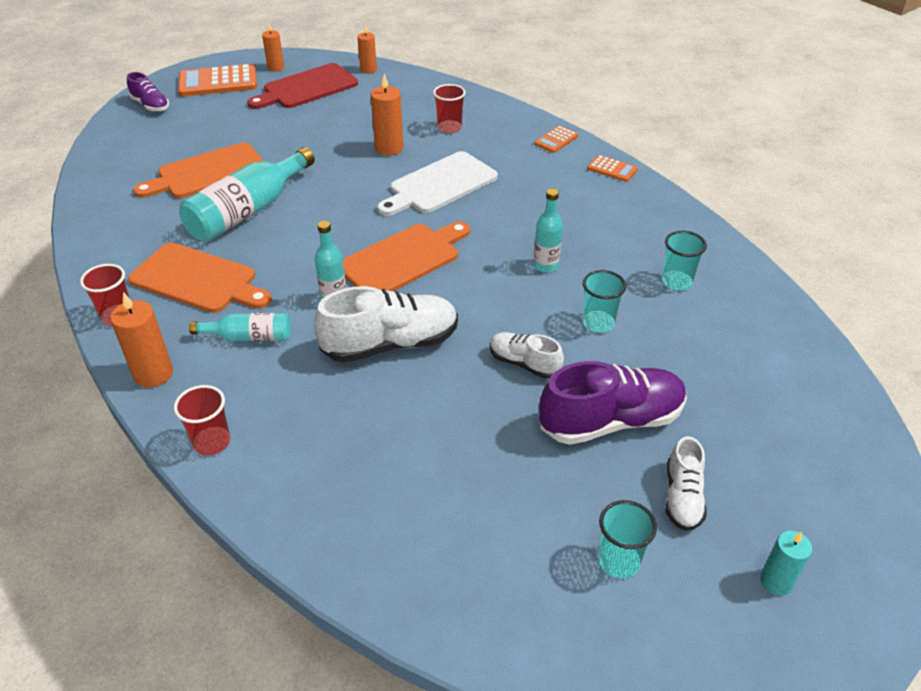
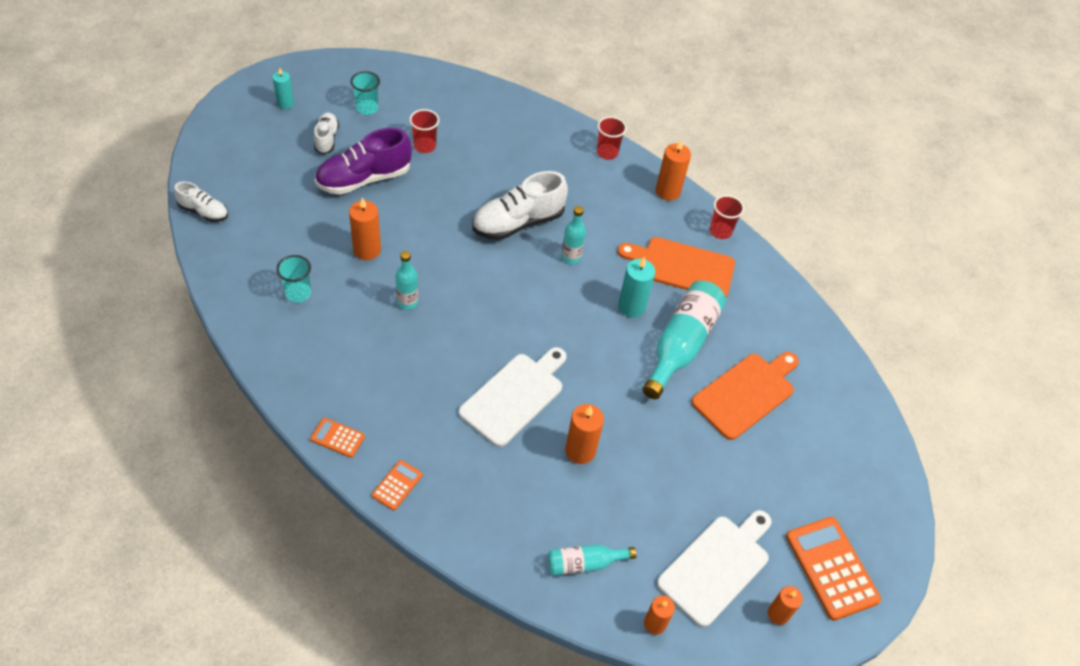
camera: 165 degrees right, 10 degrees up
purple shoe [127,72,169,112] -> none
orange calculator [178,64,257,96] -> orange calculator turned 90 degrees counterclockwise [786,517,881,621]
turquoise bottle [189,313,291,341] -> turquoise bottle moved to [548,545,636,576]
red cutting board [247,63,358,109] -> white cutting board [657,510,772,627]
orange cutting board [343,221,470,291] -> none
red cup [433,84,466,133] -> red cup moved to [409,109,439,153]
white shoe [490,332,564,379] -> white shoe moved to [174,181,228,222]
turquoise cup [583,270,626,333] -> orange candle [349,197,381,260]
none -> turquoise candle [618,257,655,318]

